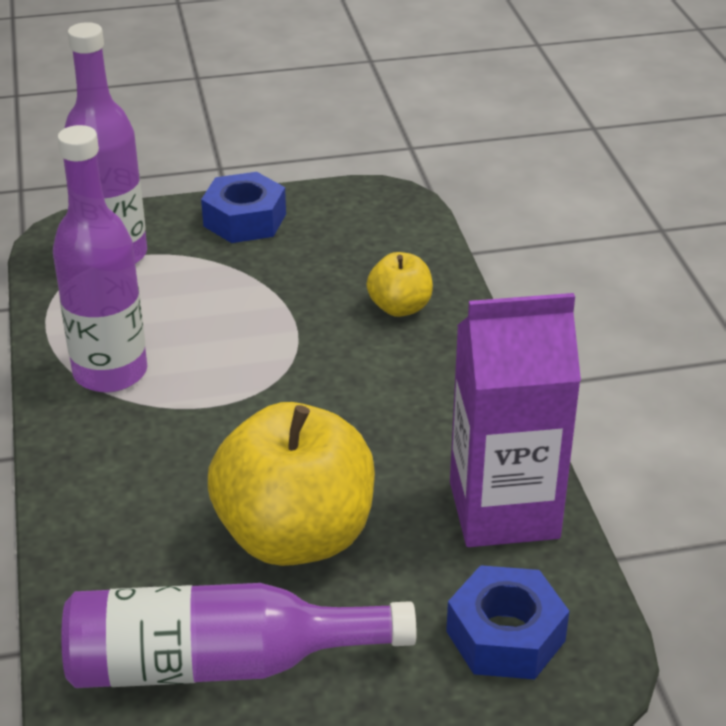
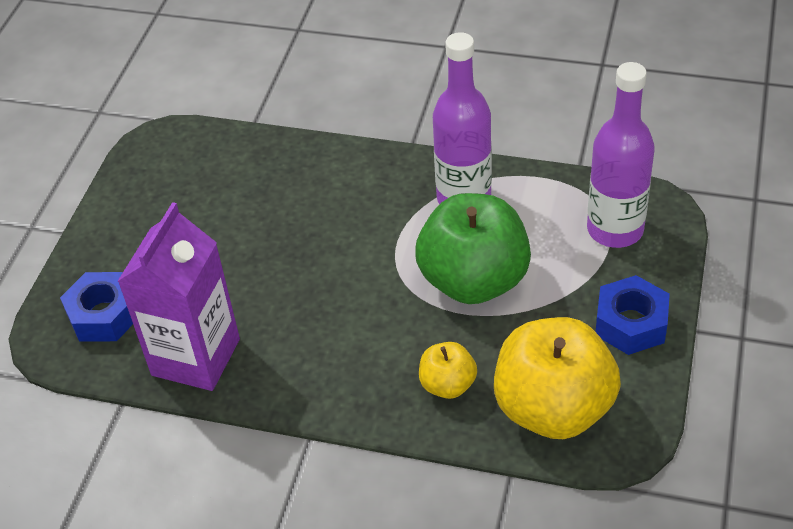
camera: 120 degrees right, 10 degrees up
purple bottle [61,583,416,688] -> none
yellow apple [208,402,375,566] -> yellow apple moved to [494,317,621,439]
none -> green apple [415,193,531,304]

